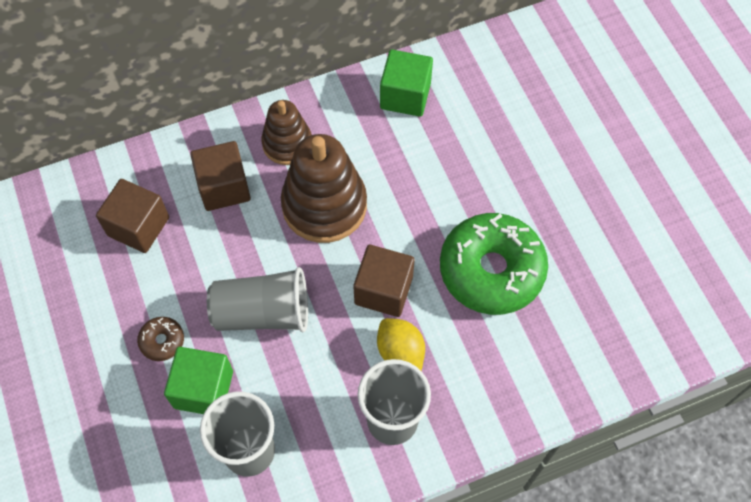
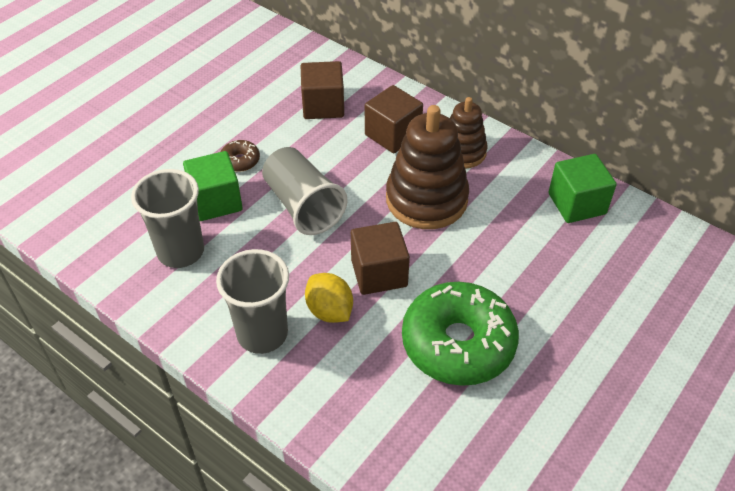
camera: 60 degrees right, 15 degrees down
yellow lemon [377,318,425,371] -> yellow lemon turned 60 degrees counterclockwise [305,273,353,323]

